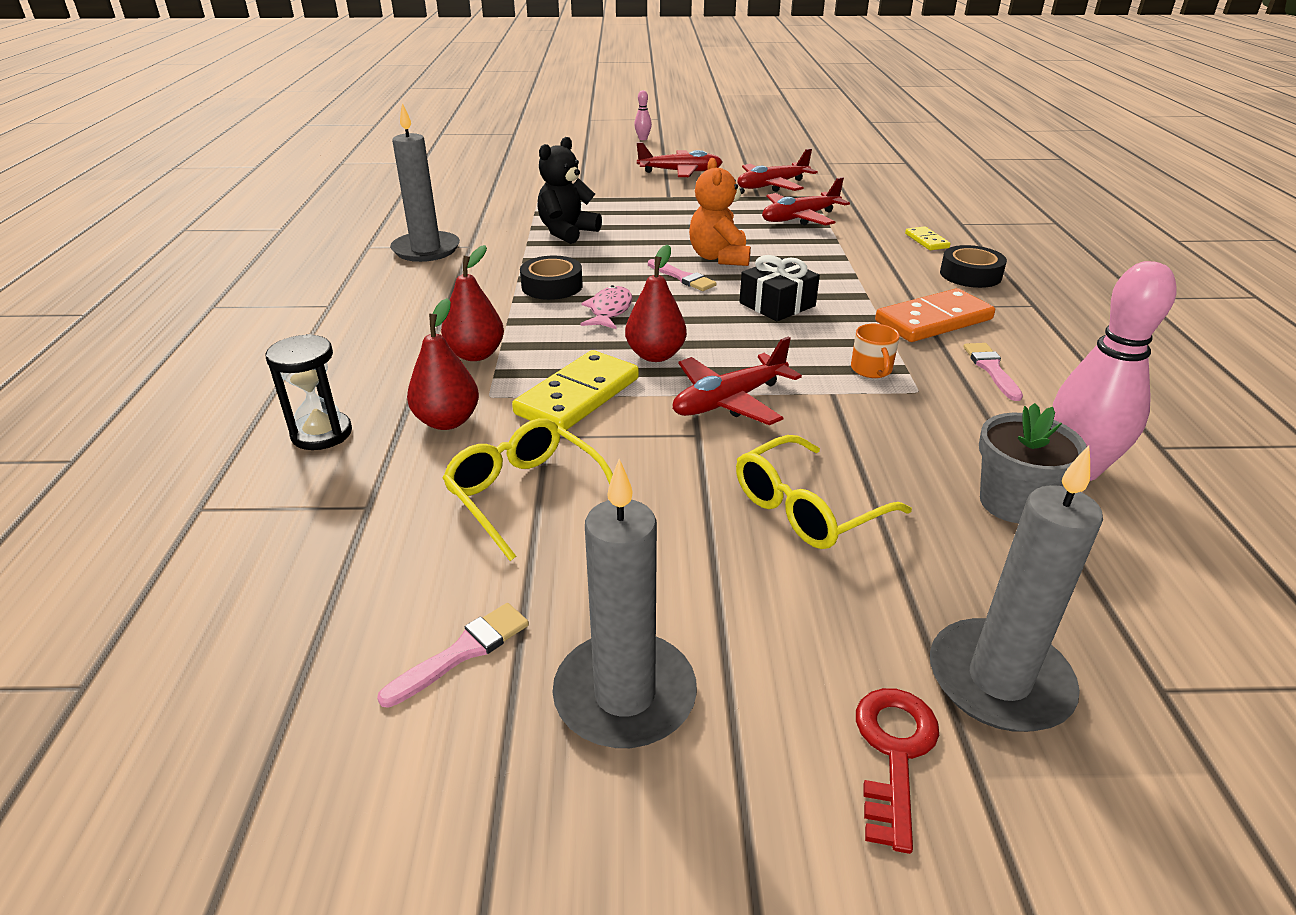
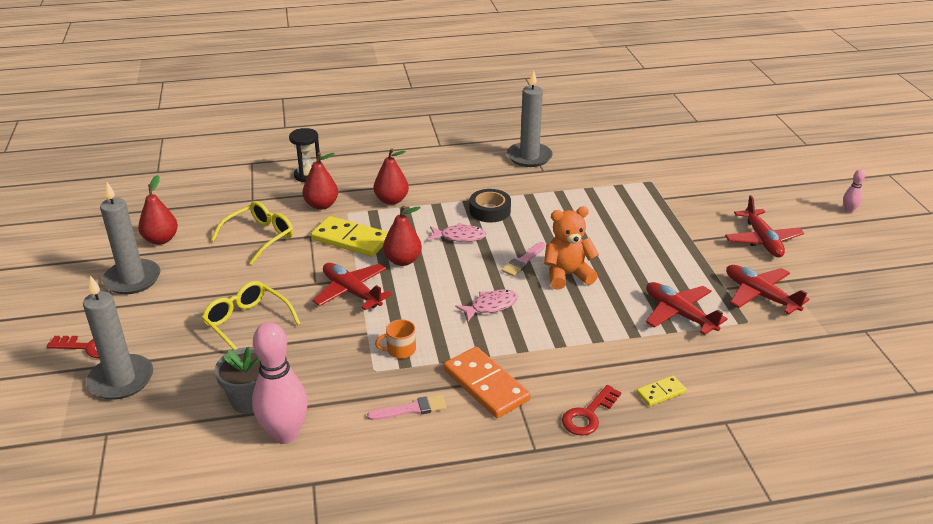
camera: 80 degrees right, 0 degrees up
pink brush [377,603,529,708] -> red pear [138,175,178,245]
black teddy bear [538,137,602,244] -> none
black gift [739,255,820,321] -> pink fish [455,289,518,321]
black tape [940,245,1007,288] -> red key [562,385,621,436]

